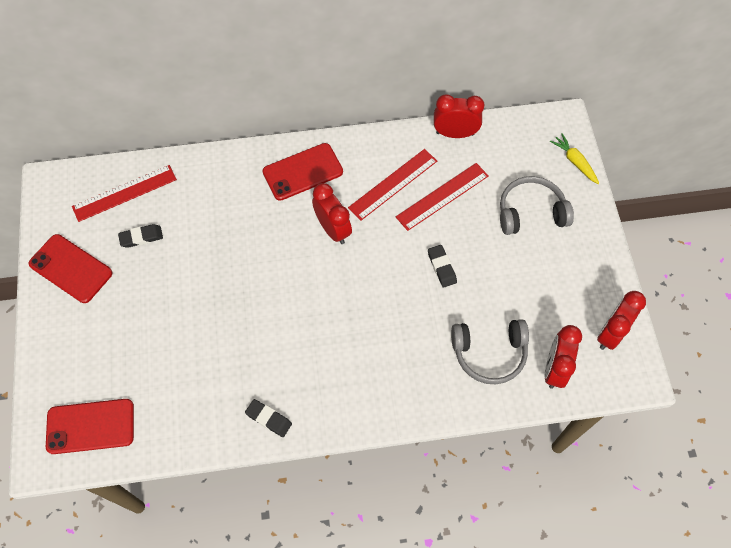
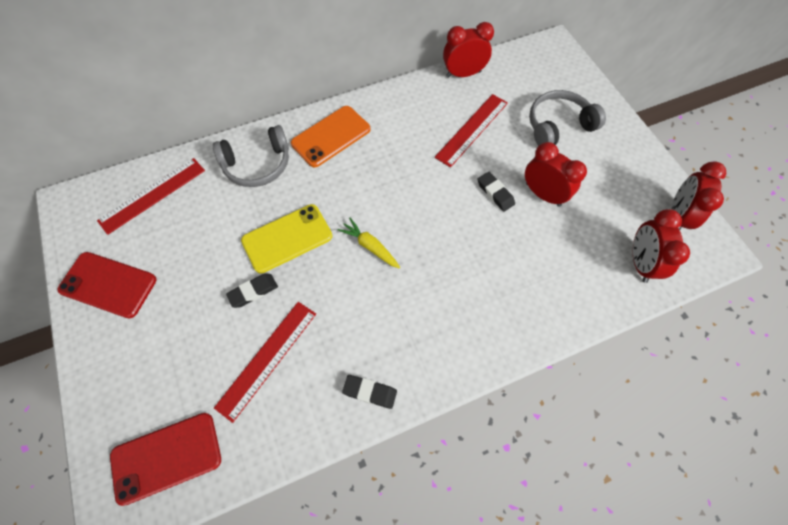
camera: 15 degrees left, 0 degrees up
black eraser [118,224,163,248] -> black eraser moved to [226,274,278,308]
red phone [263,143,343,201] -> orange phone [291,106,371,168]
red clock [312,183,352,244] -> red clock moved to [525,142,587,207]
red ruler [348,149,437,221] -> red ruler moved to [214,302,316,423]
grey headphones [451,319,529,384] -> grey headphones moved to [213,125,289,187]
yellow carrot [550,133,599,184] -> yellow carrot moved to [338,218,400,269]
none -> yellow phone [241,204,333,274]

